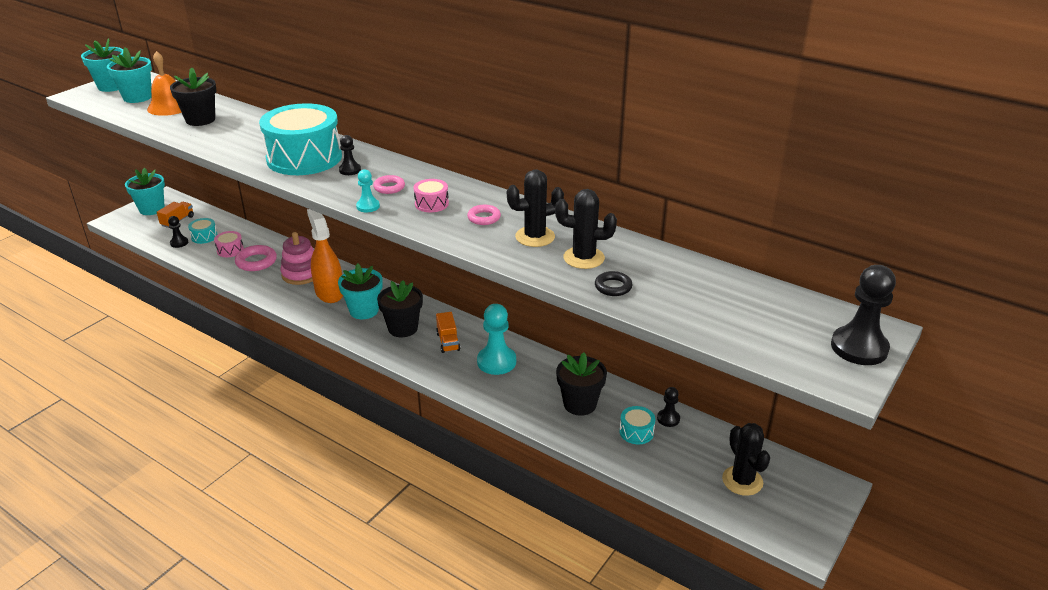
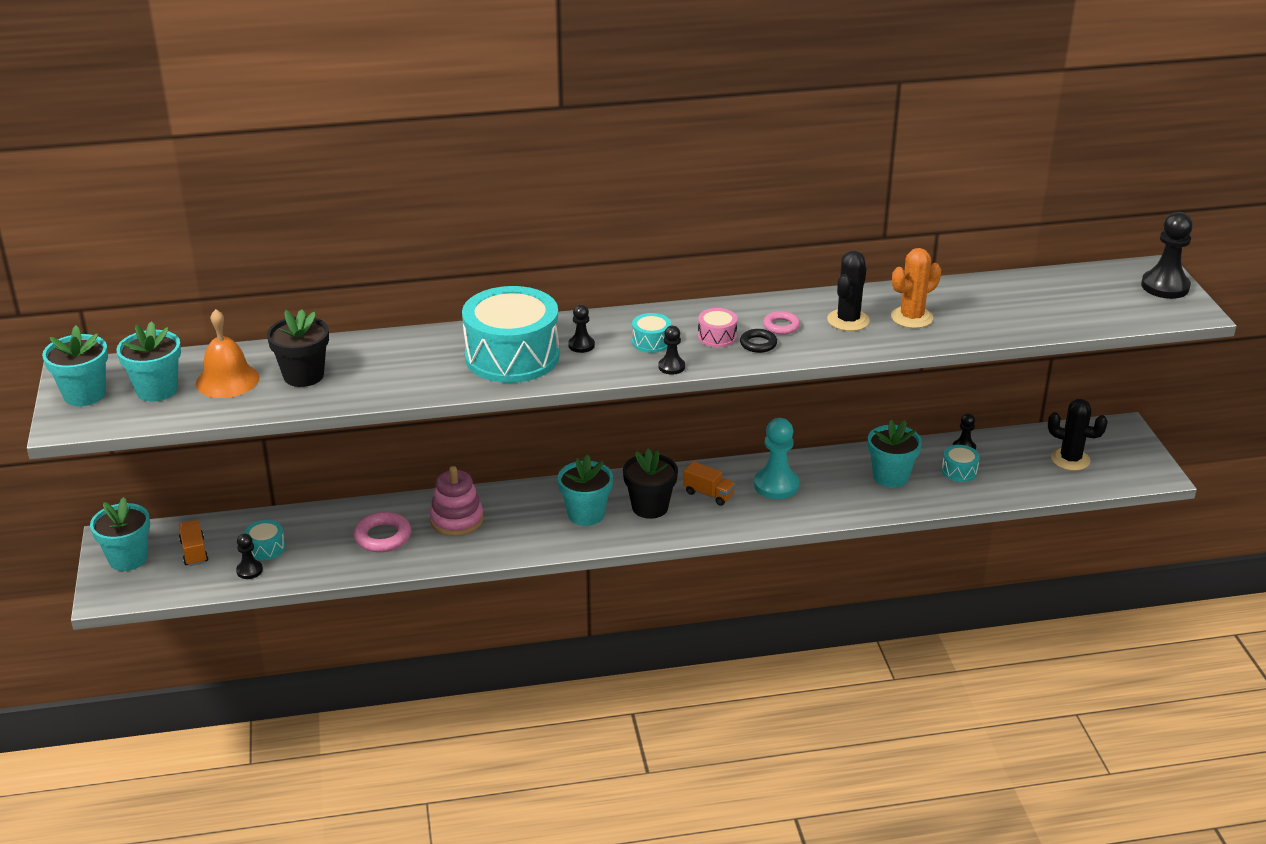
camera: 45 degrees left, 0 degrees up
pink drum [214,231,244,257] -> none
orange spray bottle [307,209,343,303] -> none
turquoise pawn [356,169,380,212] -> black pawn [658,326,685,375]
pink ring [373,175,405,194] -> turquoise drum [632,313,671,353]
black cactus [555,189,617,269] -> orange cactus [891,248,941,328]
black flower pot [556,352,607,416] -> turquoise flower pot [868,420,922,488]
black ring [595,271,632,296] -> black ring moved to [740,329,777,353]

